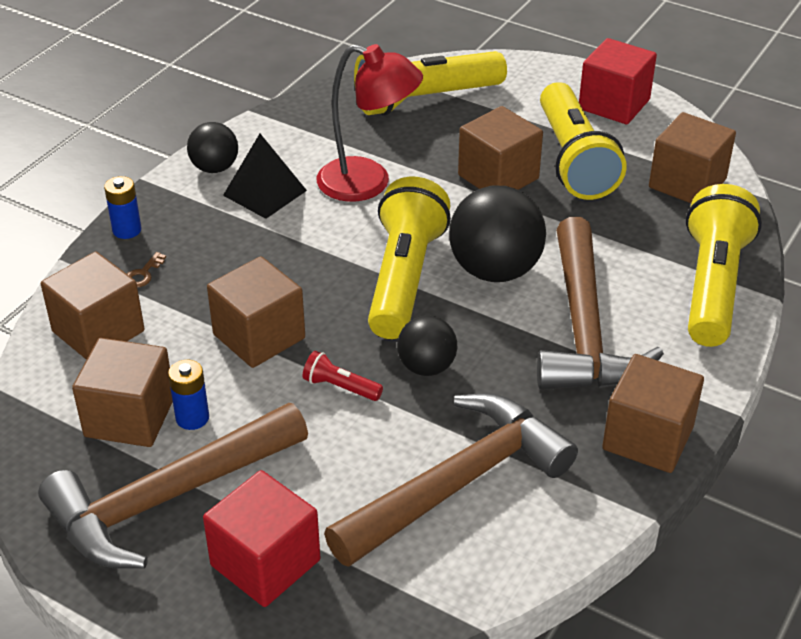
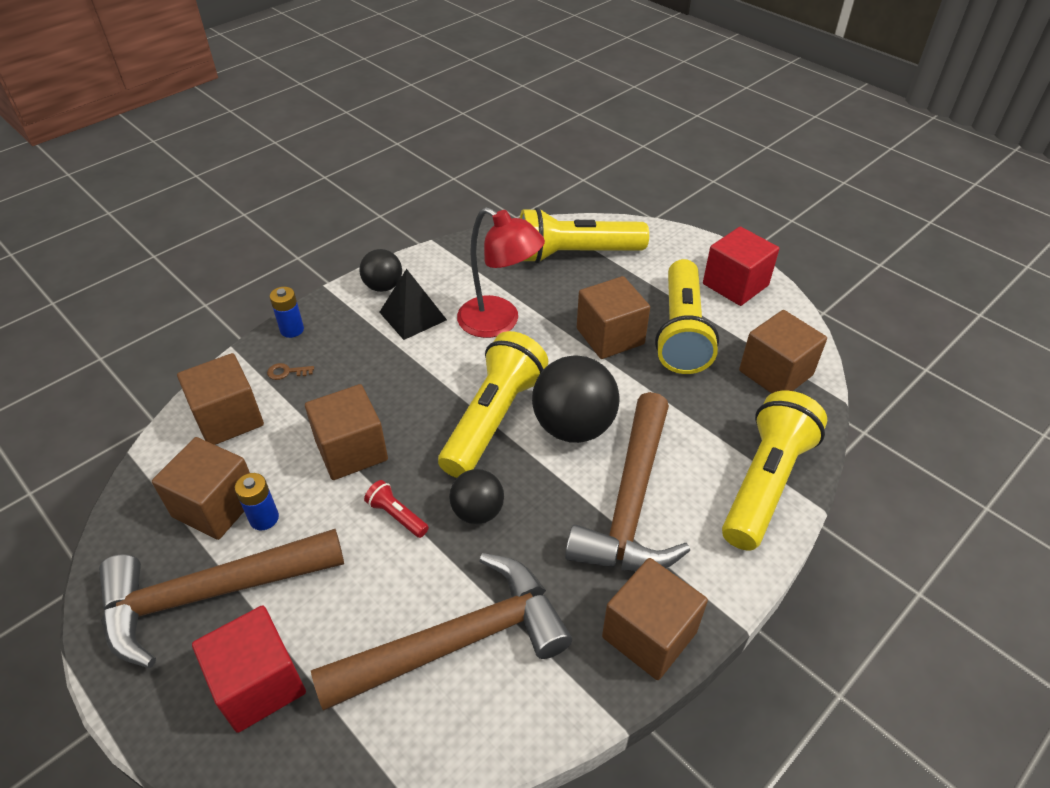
camera: 15 degrees right, 5 degrees up
brown key [127,252,166,287] -> brown key turned 45 degrees clockwise [267,363,314,380]

